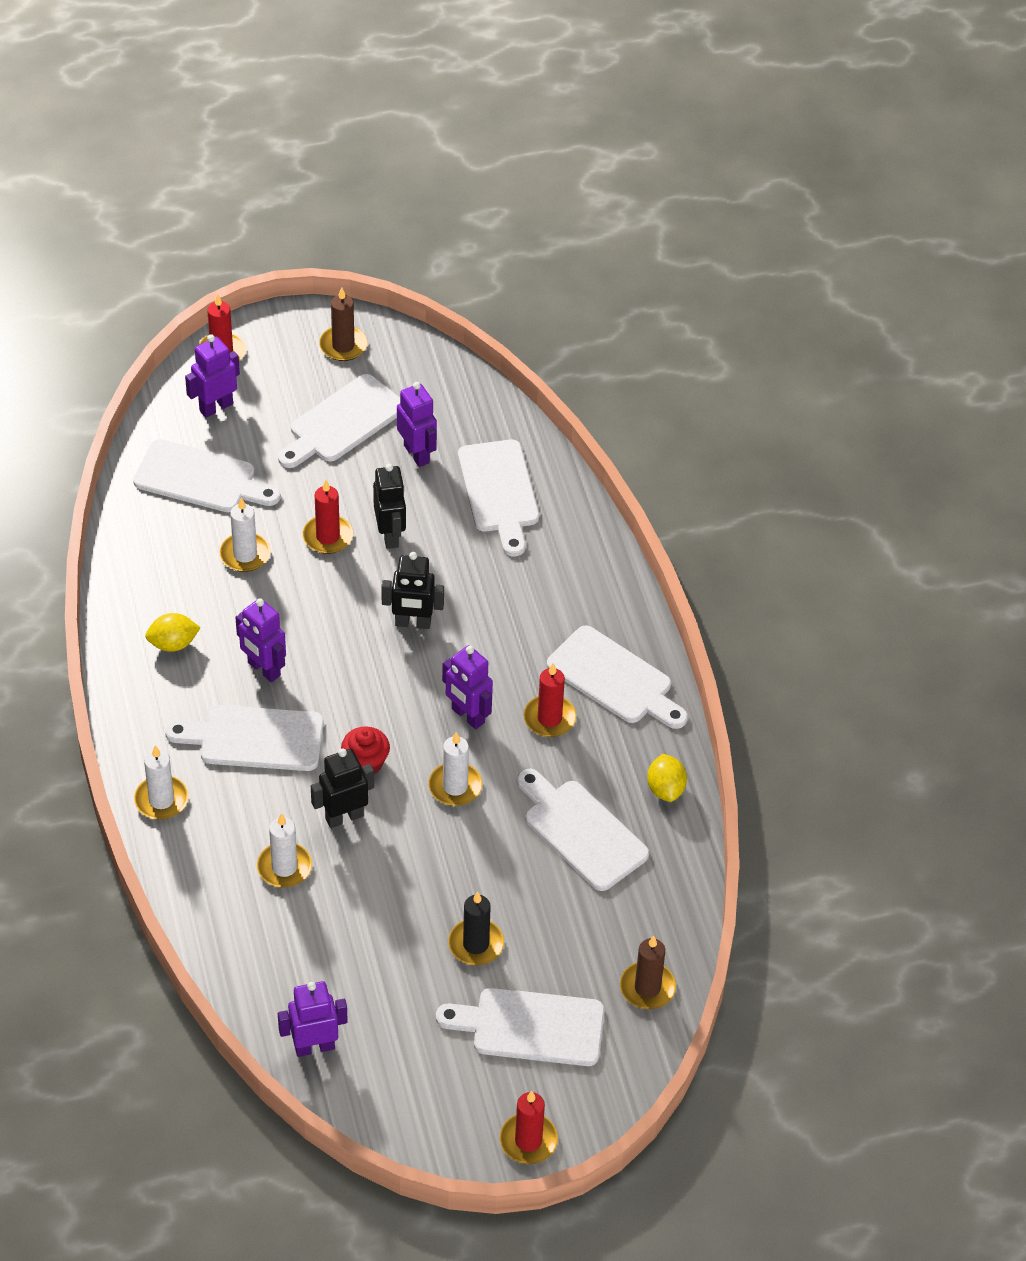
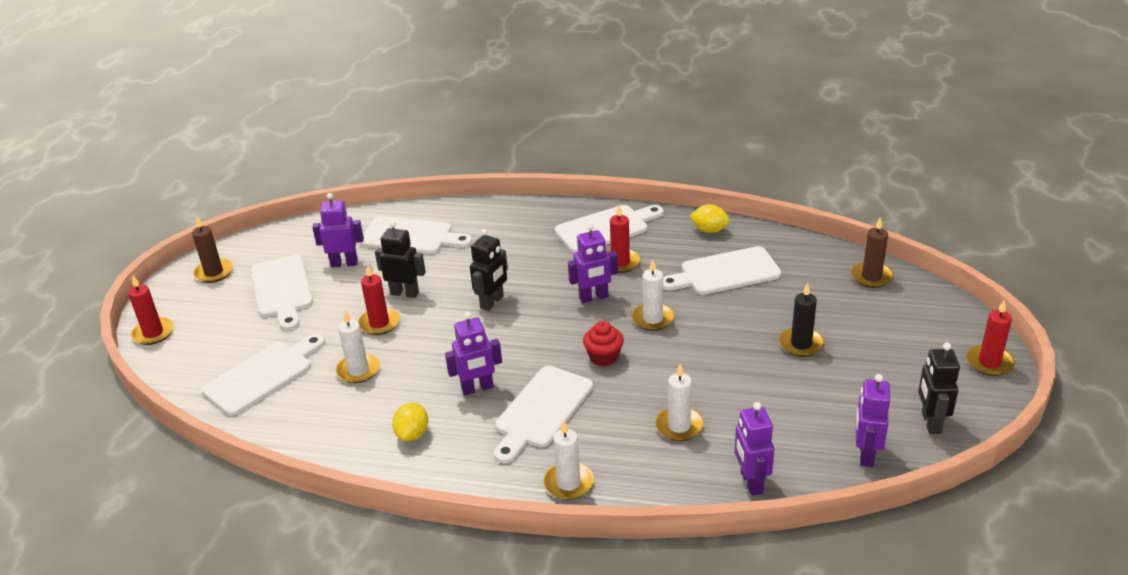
camera: 60 degrees left, 15 degrees down
purple robot [185,334,240,418] -> purple robot moved to [735,402,774,496]
black robot [311,749,374,828] -> black robot moved to [918,343,960,434]
white cutting board [436,988,604,1066] -> none

